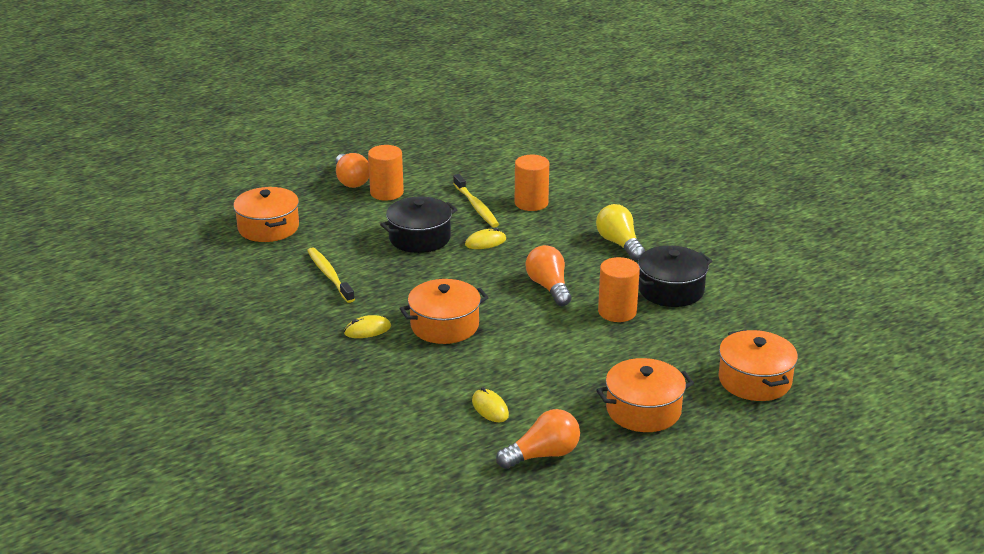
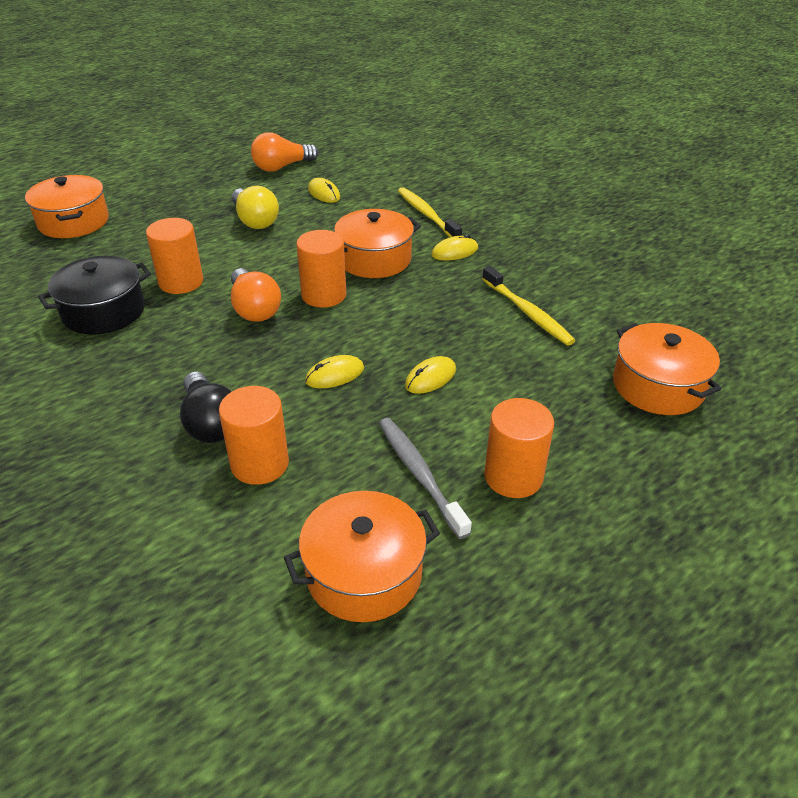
camera: 175 degrees right, 10 degrees up
orange light bulb [335,153,369,188] -> none
black pot [380,197,458,253] -> yellow mouse [405,356,456,394]
yellow toothbrush [453,174,499,228] -> yellow toothbrush moved to [398,187,462,237]
yellow light bulb [596,204,645,260] -> yellow light bulb moved to [232,186,279,229]
orange pot [596,358,694,432] -> orange pot moved to [284,491,440,622]
none -> black light bulb [180,371,232,443]
none -> orange cylinder [296,230,346,308]
none -> grey toothbrush [379,418,472,539]

